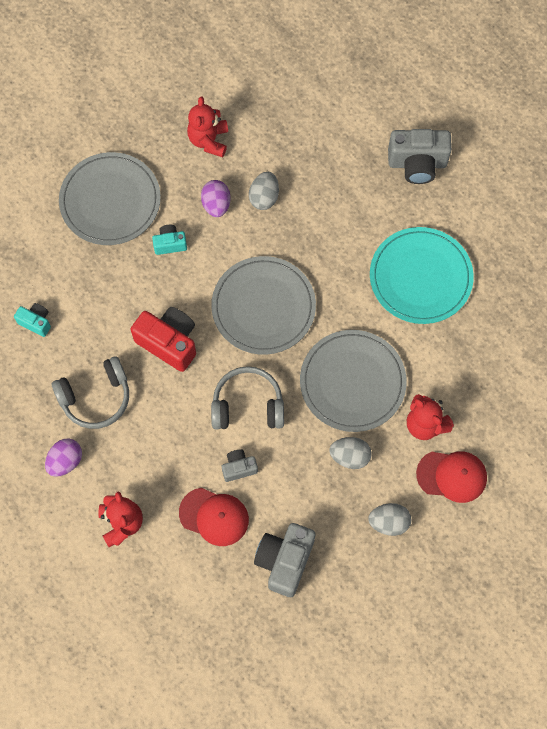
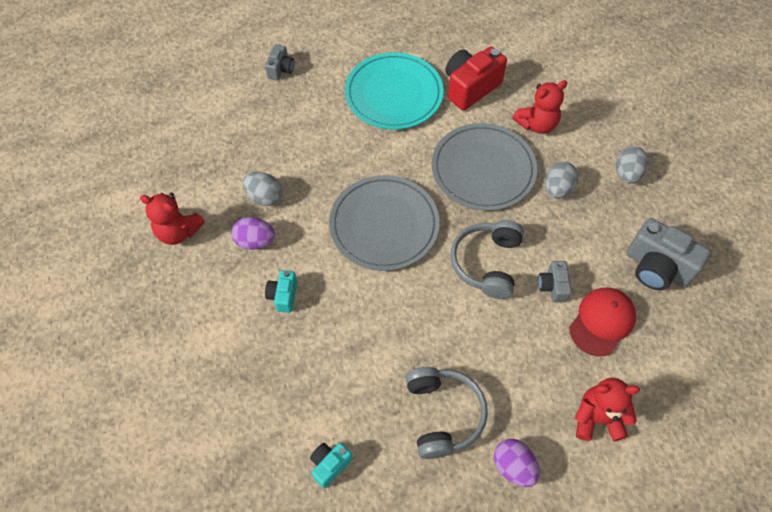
camera: 75 degrees left, 10 degrees down
grey plate [59,152,161,245] -> none
red camera [131,307,196,372] -> red camera moved to [445,46,507,111]
grey camera [388,129,452,184] -> grey camera [265,44,294,80], size x0.54
red cap [416,451,487,503] -> none

